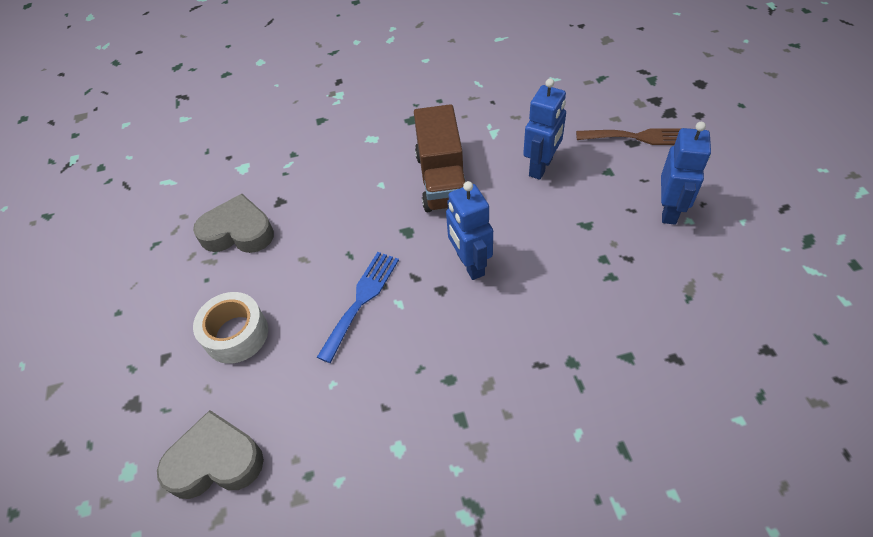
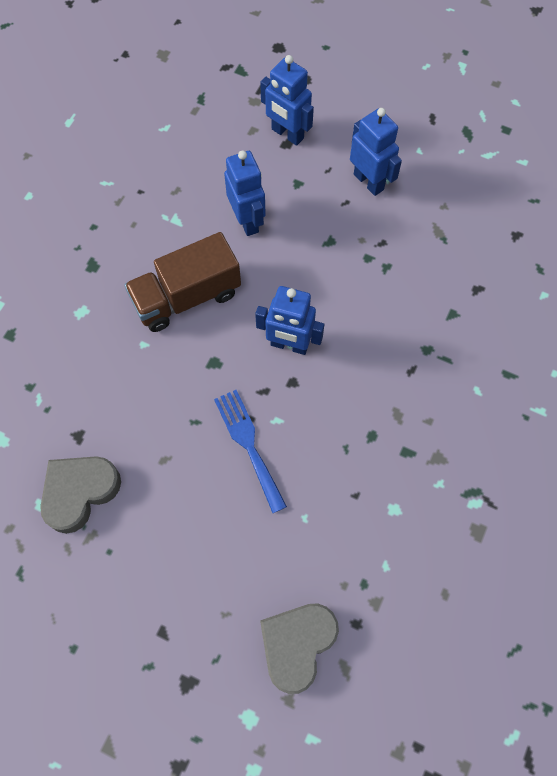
camera: 55 degrees left, 15 degrees up
white tape [193,292,268,364] -> none
brown truck [414,104,466,212] -> brown truck turned 120 degrees clockwise [124,232,241,332]
brown fork [576,128,680,145] -> blue robot [260,55,314,146]

